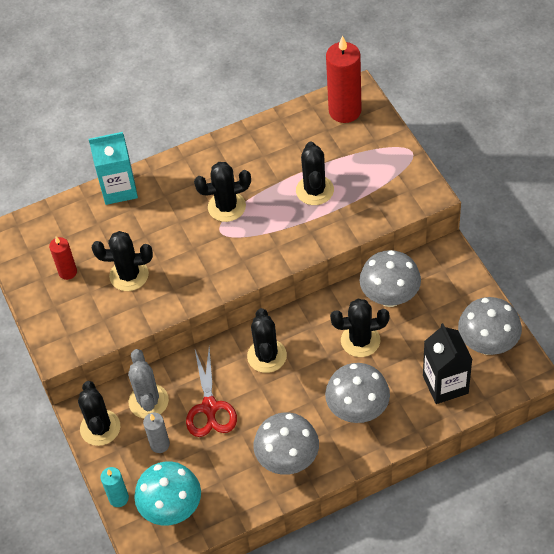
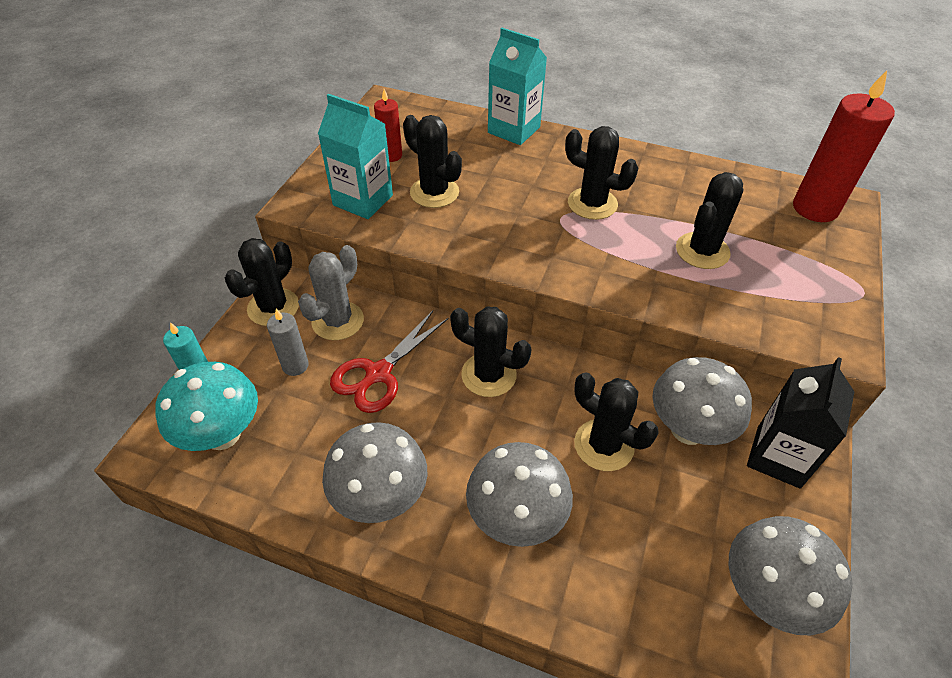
camera: 40 degrees right, 5 degrees down
black cactus [247,308,287,373] -> black cactus turned 75 degrees clockwise [450,307,532,397]
black carton [423,323,472,404] -> black carton moved to [747,357,854,489]
none -> turquoise carton [318,94,393,219]

